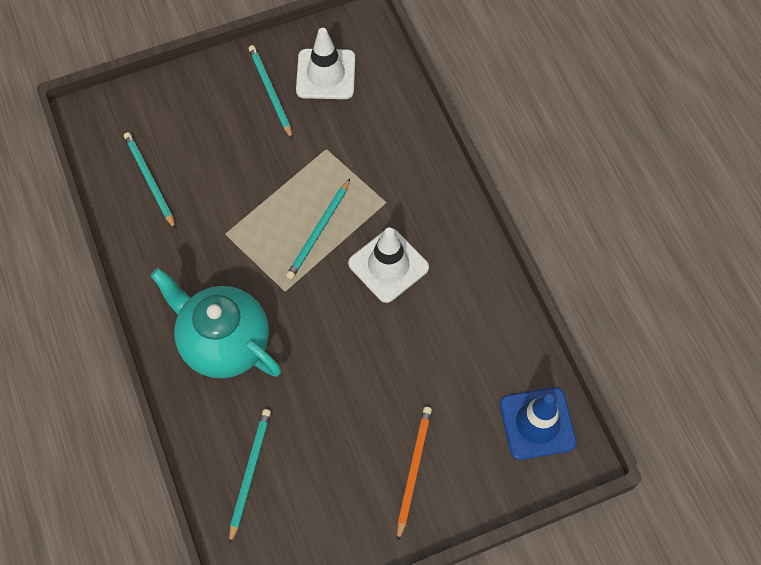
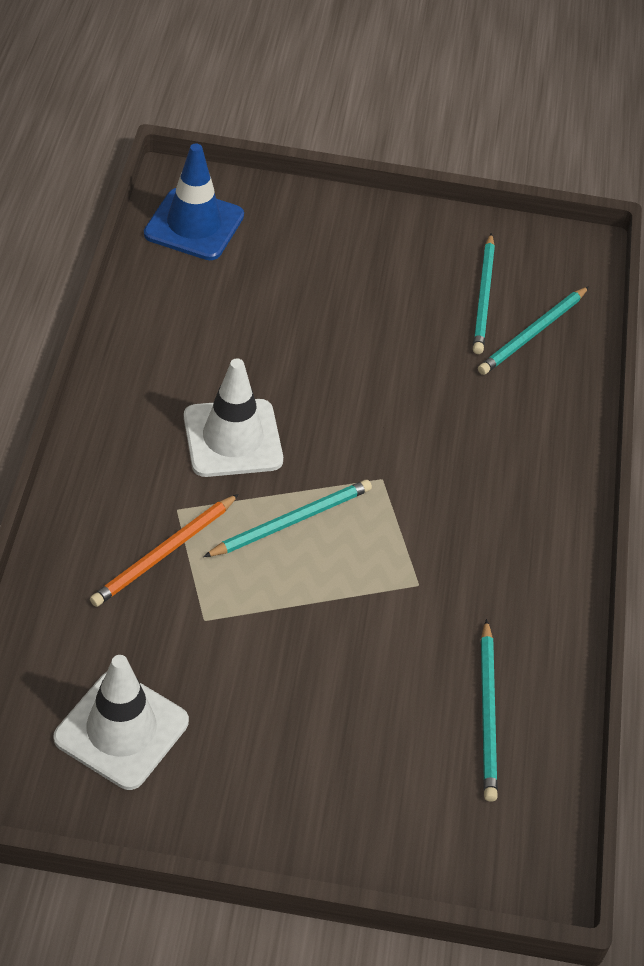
camera: 155 degrees left, 15 degrees down
turquoise teapot [150,268,281,378] -> none
turquoise pencil [249,45,293,140] -> turquoise pencil moved to [473,233,495,354]
orange pencil [397,407,432,541] -> orange pencil moved to [90,494,239,607]

